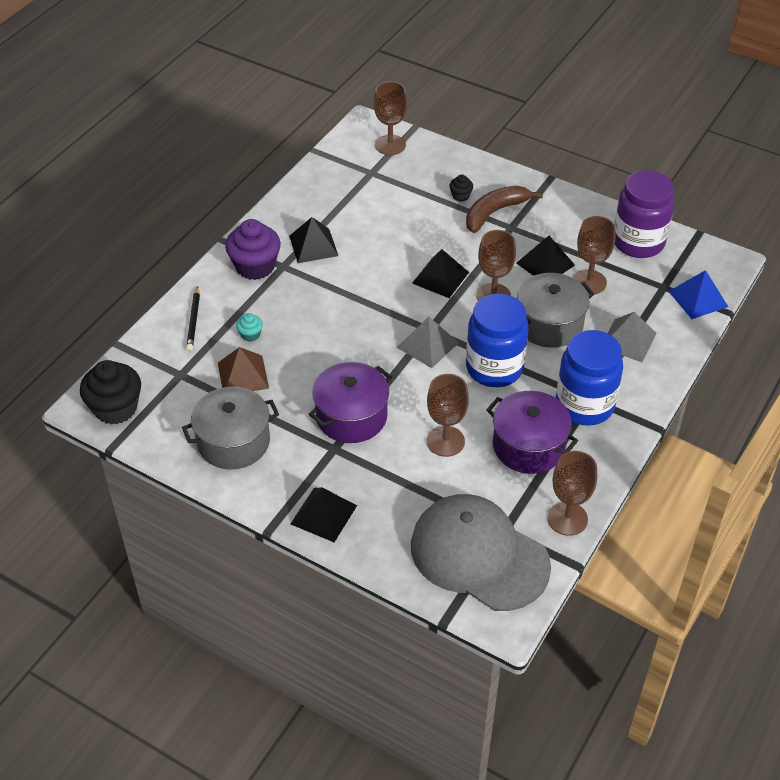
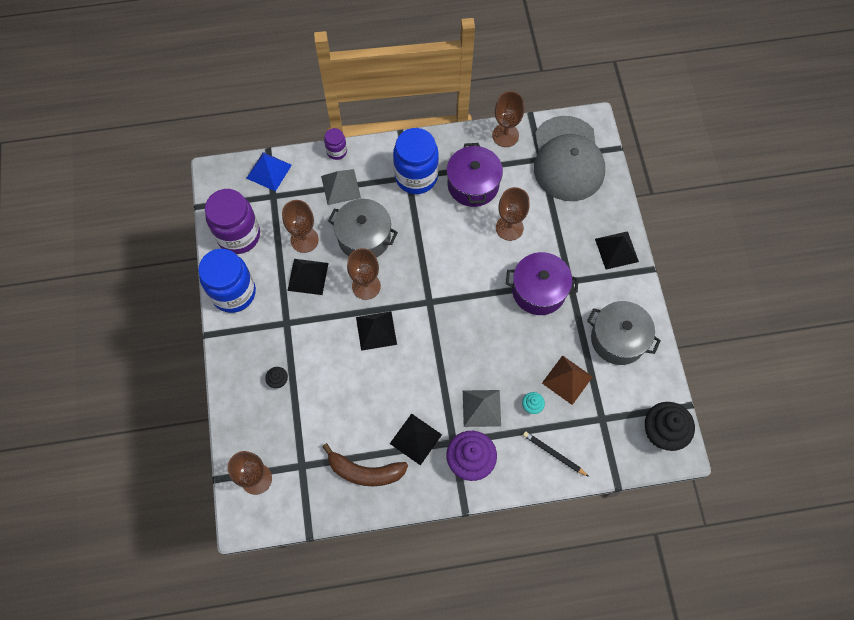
camera: 130 degrees left, 20 degrees up
black pencil [186,286,200,351] -> black pencil turned 105 degrees counterclockwise [523,431,589,477]
grey pyramid [397,317,459,368] -> grey pyramid moved to [463,390,501,427]
brown banana [466,185,543,233] -> brown banana moved to [322,443,408,486]
blue jar [466,294,529,387] -> blue jar moved to [198,249,256,313]
none -> purple jar [324,128,347,160]

